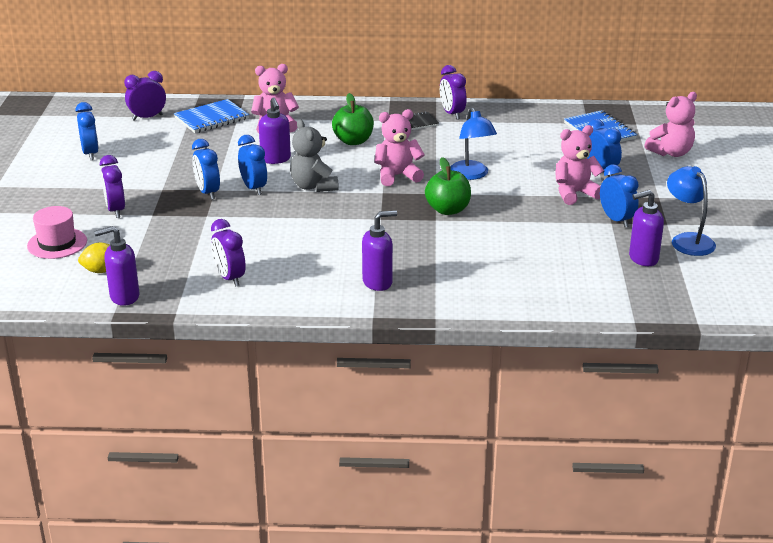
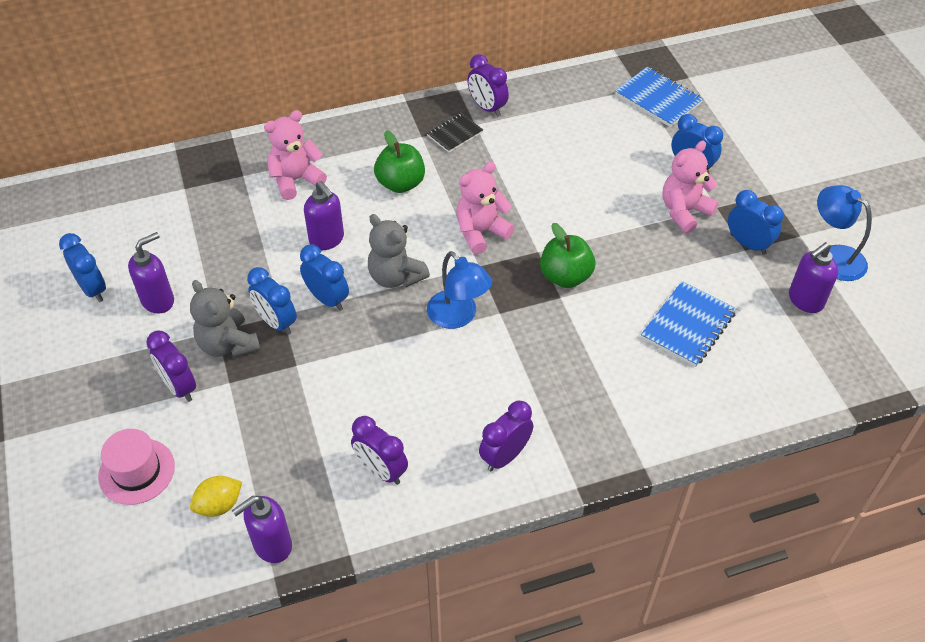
camera: 20 degrees left, 20 degrees up
purple clock [124,71,166,121] -> purple clock moved to [479,401,533,471]
blue notebook [174,99,249,133] -> blue notebook moved to [641,281,737,367]
purple soap dispenser [362,210,397,291] -> purple soap dispenser moved to [128,232,174,314]
blue lamp [450,108,497,180] -> blue lamp moved to [427,251,492,329]
pink teddy bear [644,92,697,157] -> none
none -> grey teddy bear [190,280,261,358]

